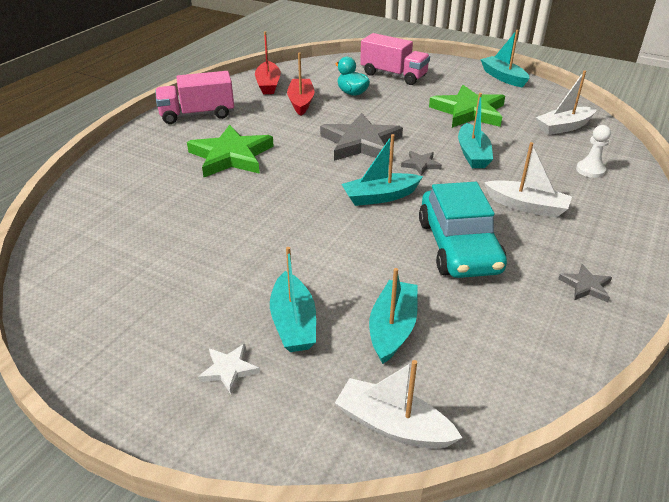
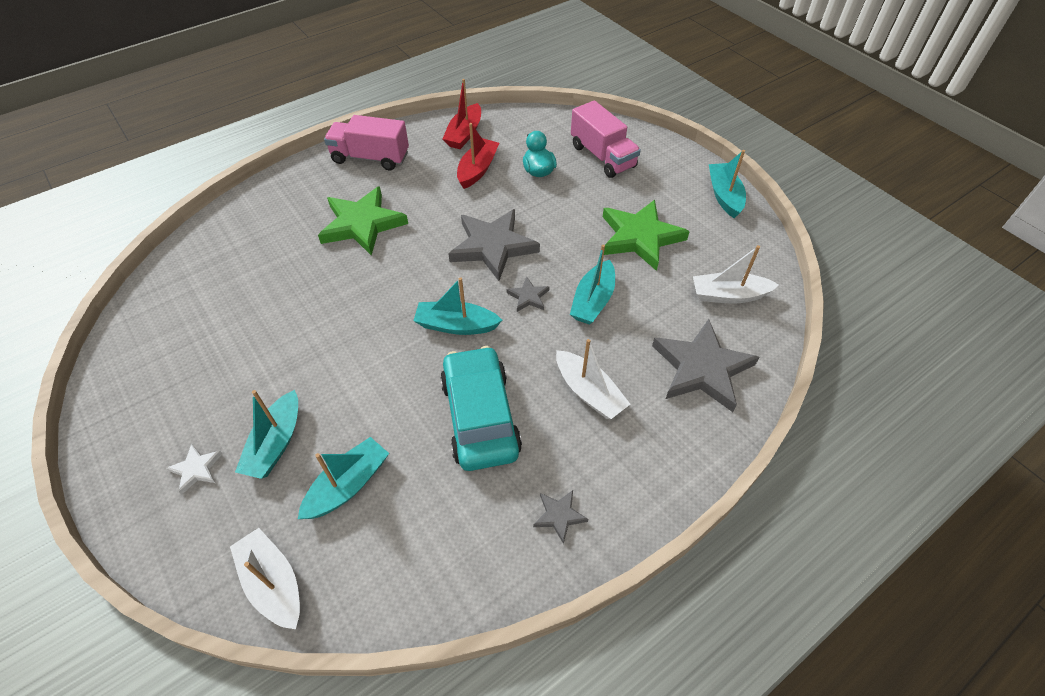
camera: 25 degrees right, 15 degrees up
turquoise car [419,182,507,278] -> turquoise car turned 150 degrees clockwise [440,346,522,471]
white pawn [576,125,611,178] -> grey star [652,319,759,412]

